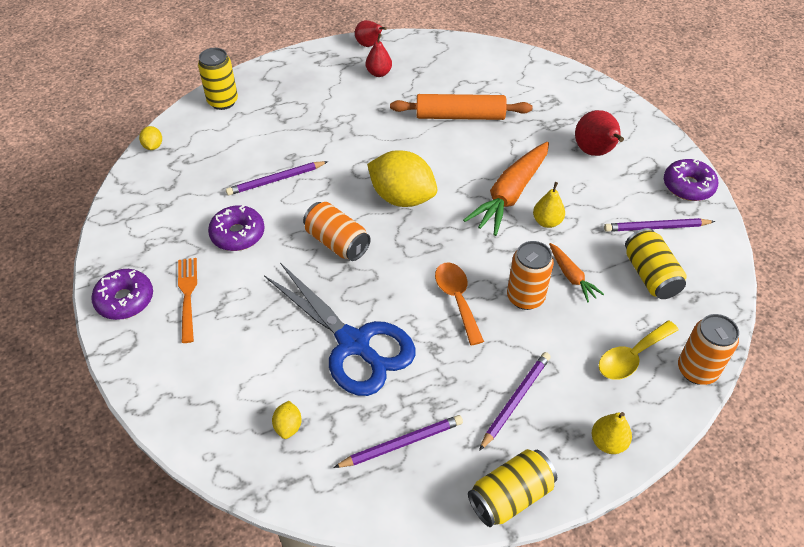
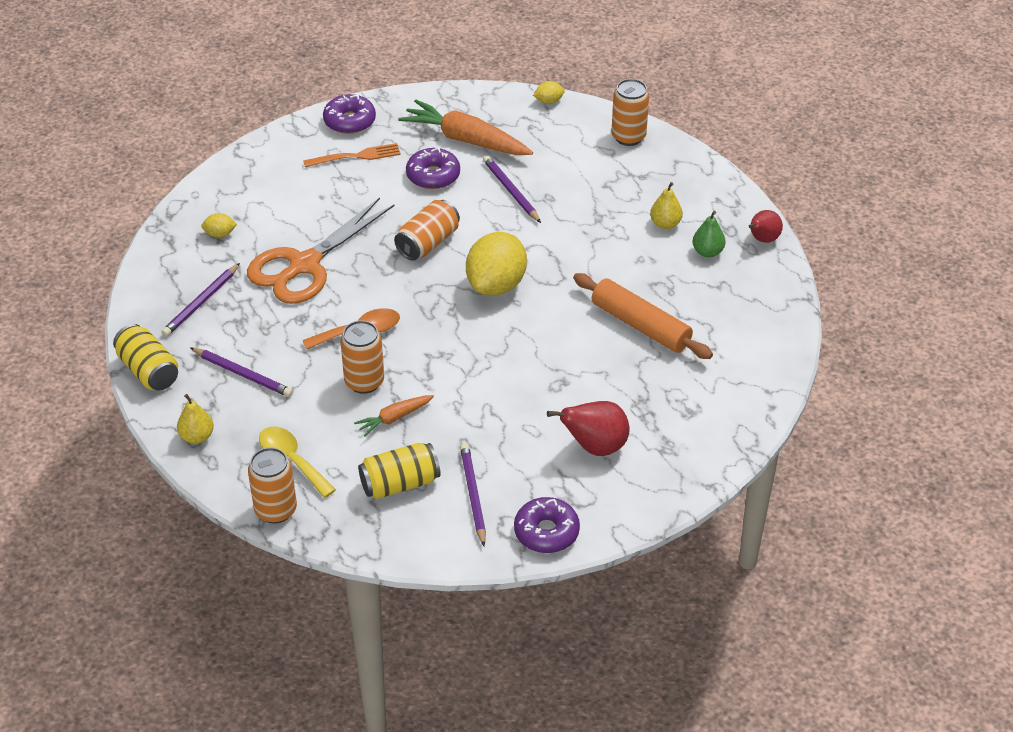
camera: 85 degrees right, 5 degrees down
yellow can [198,48,238,110] -> orange can [611,79,649,146]
blue scissors [264,263,415,396] -> orange scissors [247,197,395,304]
purple pencil [333,415,463,468] -> purple pencil turned 60 degrees clockwise [161,263,240,337]
red pear [366,34,392,77] -> green pear [692,211,726,257]
orange rolling pin [390,94,532,120] -> orange rolling pin turned 45 degrees counterclockwise [573,273,713,359]
orange carrot [463,142,549,236] -> orange carrot moved to [398,99,533,155]
yellow pear [533,182,565,228] -> yellow pear moved to [650,182,683,229]

